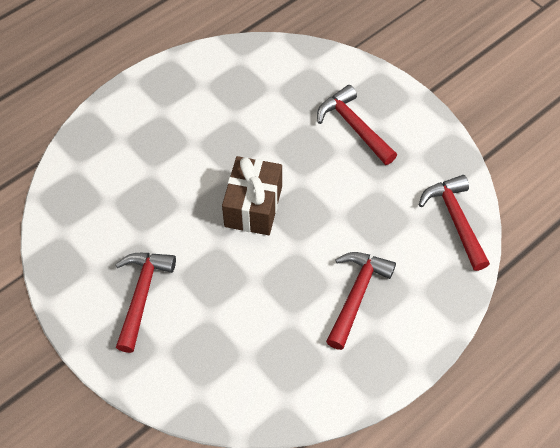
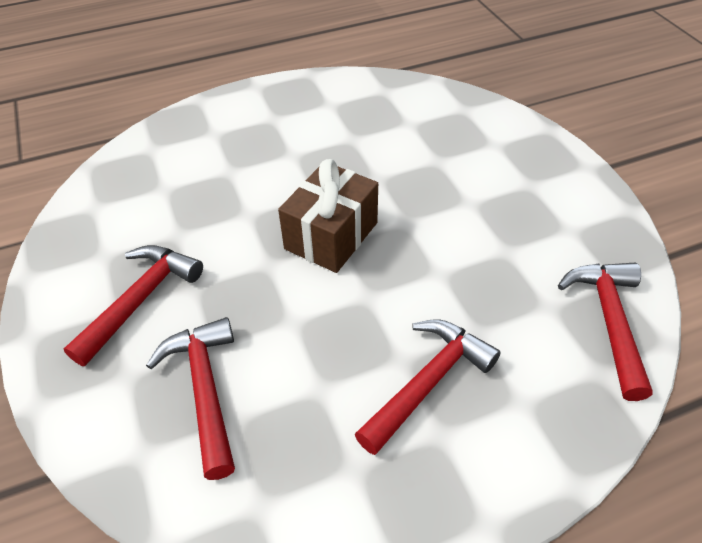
camera: 20 degrees right, 10 degrees down
red hammer [317,85,397,165] -> red hammer moved to [146,317,235,480]

